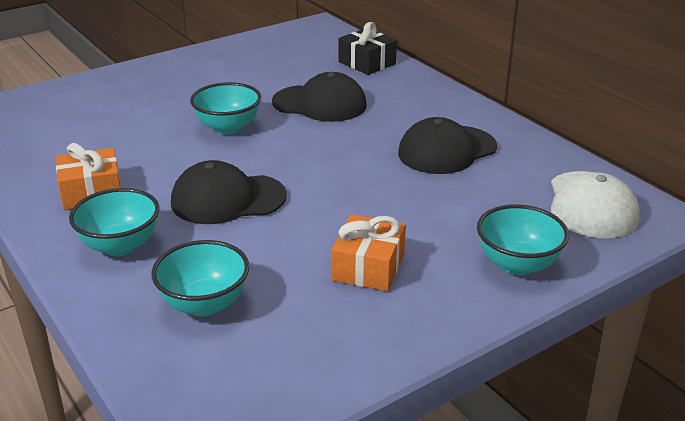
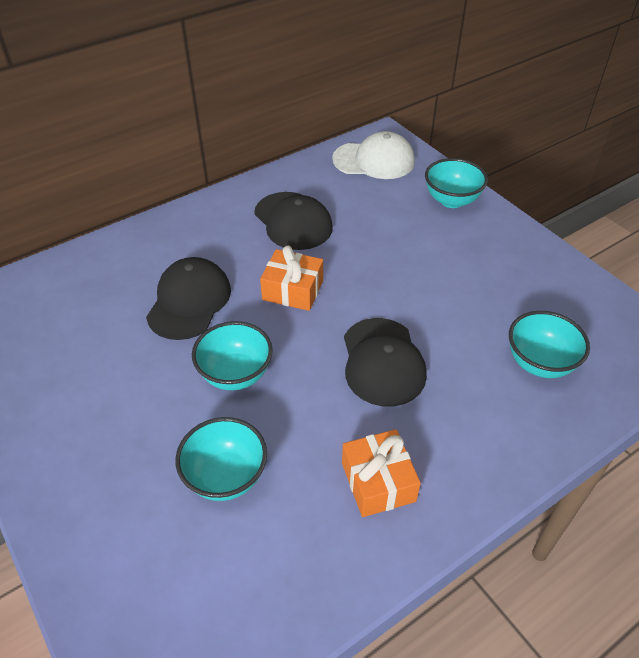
camera: 90 degrees left, 15 degrees up
turquoise bowl [69,188,159,256] -> turquoise bowl moved to [175,417,267,501]
orange gift [331,214,406,291] -> orange gift moved to [260,246,323,311]
black gift [338,22,397,75] -> none

